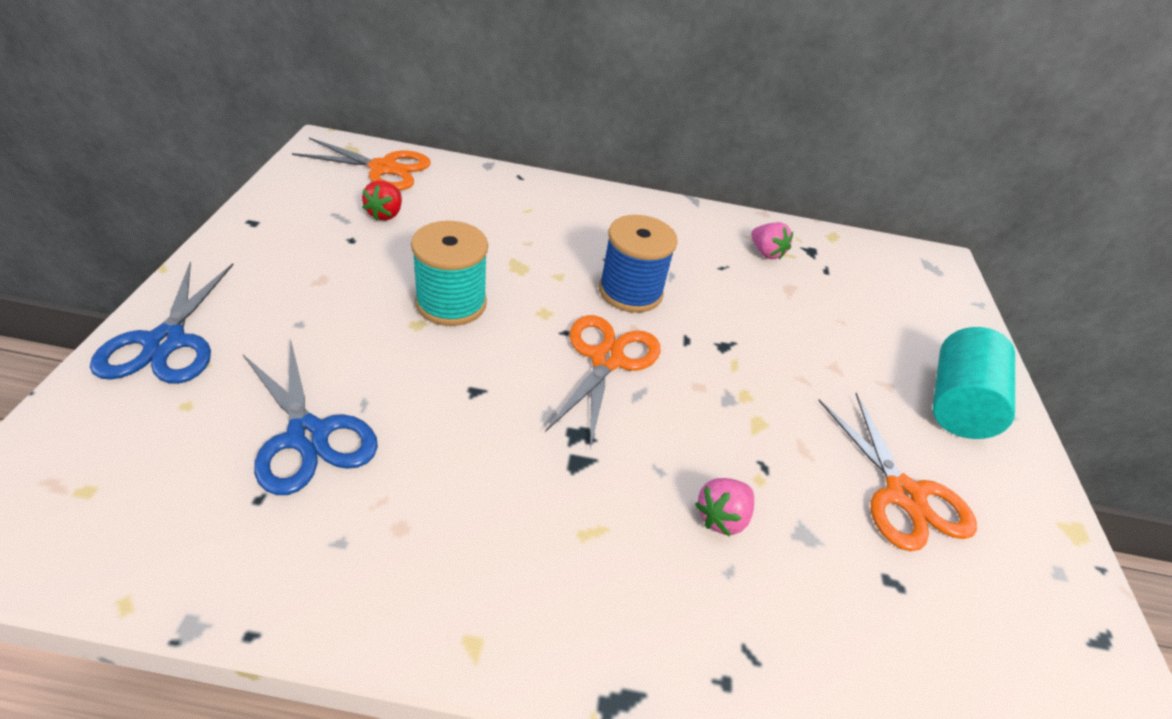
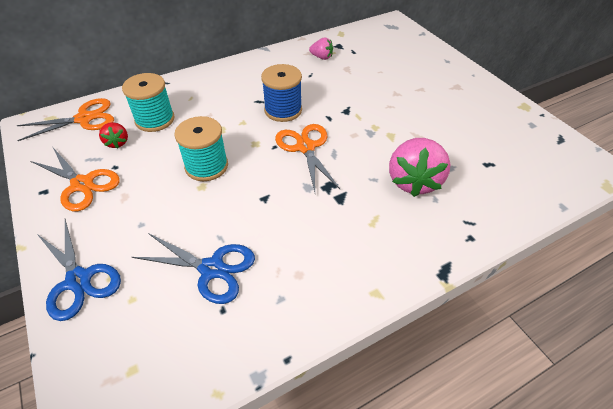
camera: 30 degrees left, 5 degrees up
pink strawberry [695,478,754,536] -> pink strawberry [389,138,450,197], size x2.01
orange scissors [818,392,977,551] -> orange scissors moved to [31,148,120,211]
turquoise cylinder [933,327,1015,439] -> none
none -> turquoise spool [122,73,175,132]

